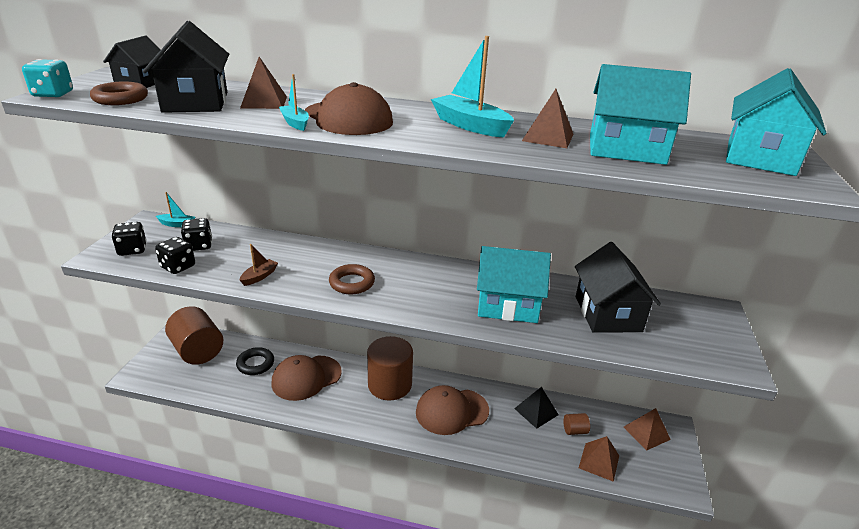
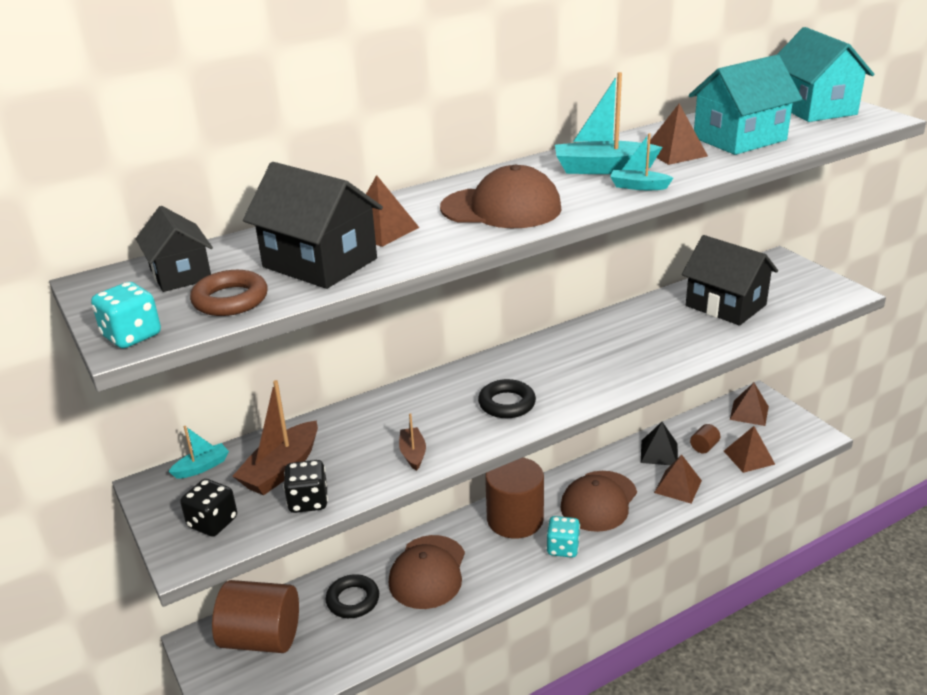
camera: 40 degrees left, 0 degrees up
black dice [181,218,212,251] -> brown boat [232,380,318,495]
turquoise boat [279,74,309,131] -> turquoise boat moved to [610,133,673,190]
brown ring [329,264,375,294] -> black ring [478,379,536,418]
turquoise house [477,246,551,323] -> none
none -> turquoise dice [546,516,580,558]
none -> brown pyramid [654,454,702,503]

